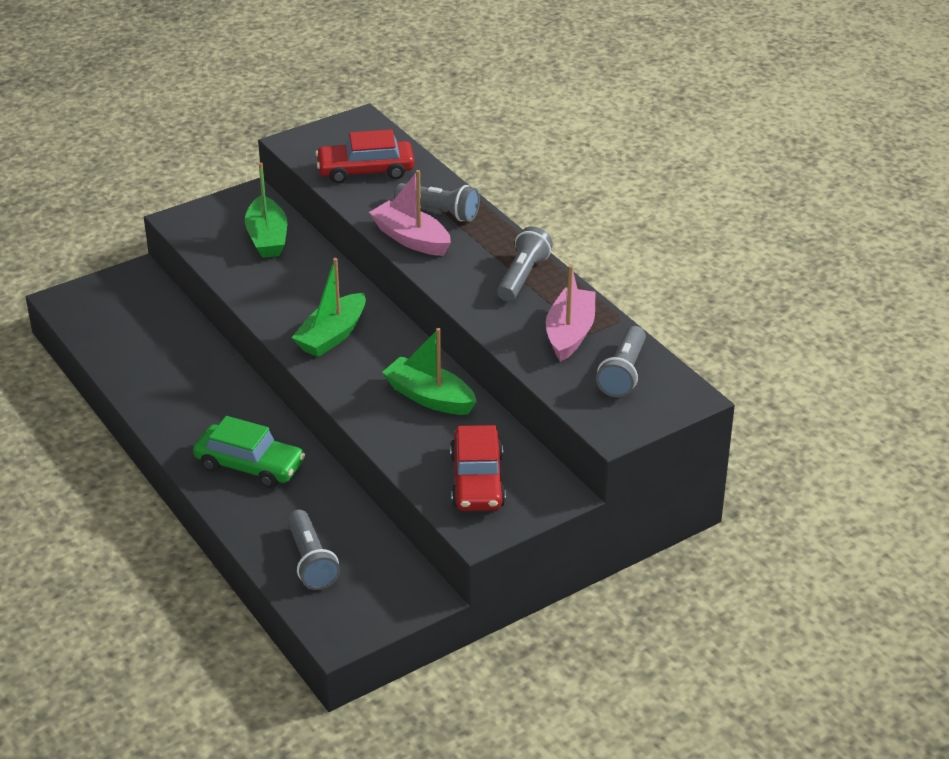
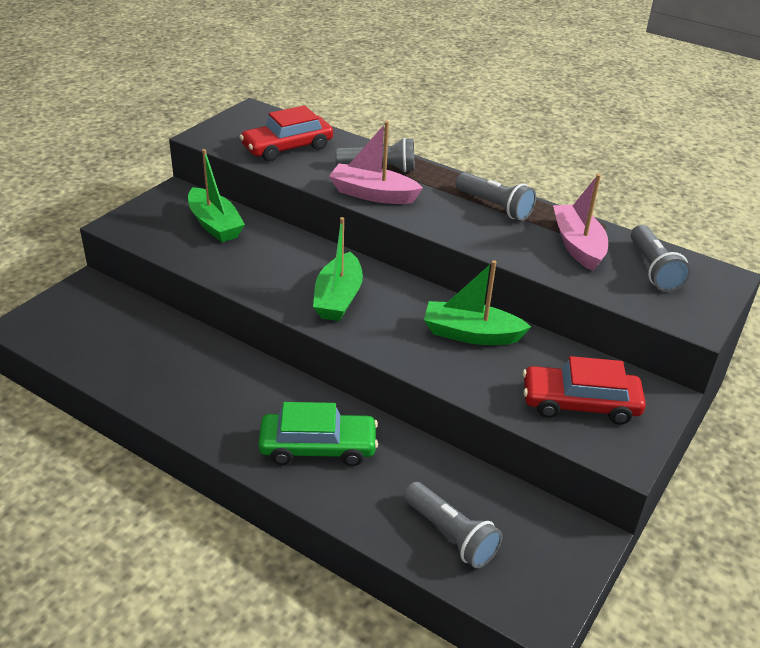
camera: 25 degrees left, 0 degrees up
red car [450,425,506,511] -> red car turned 120 degrees clockwise [523,356,646,425]
grey flashlight [497,226,553,301] -> grey flashlight turned 135 degrees clockwise [456,172,536,221]

